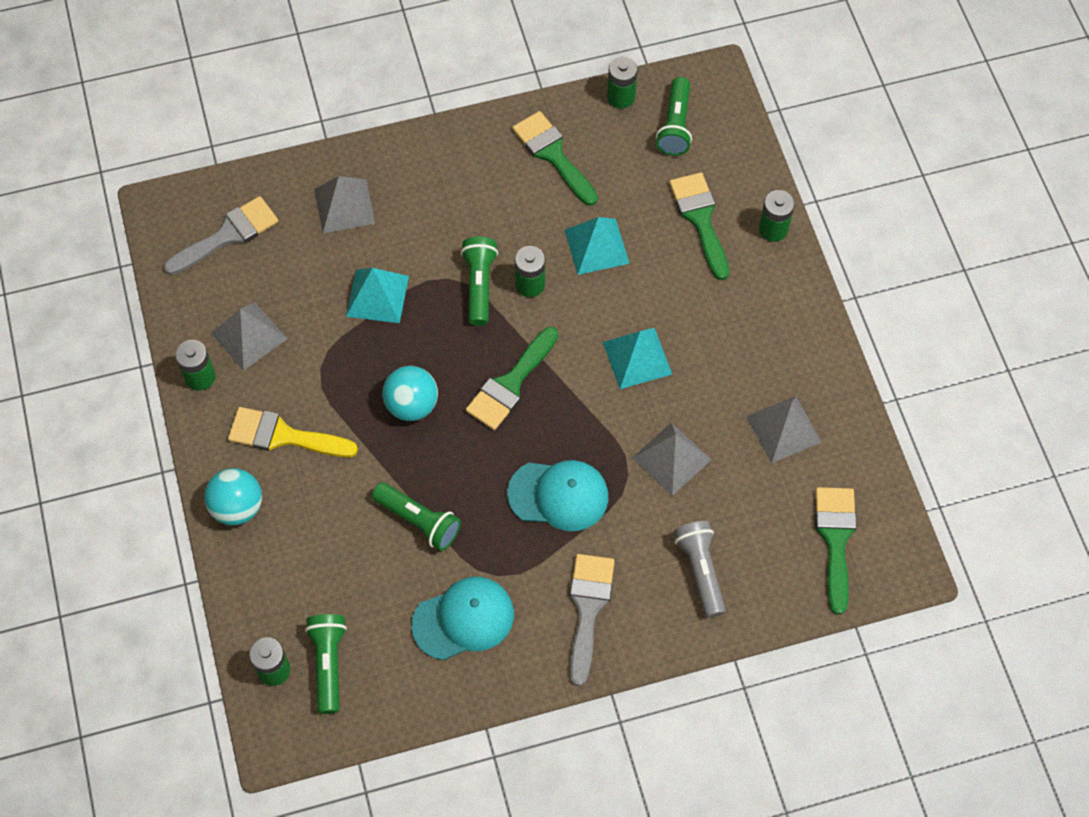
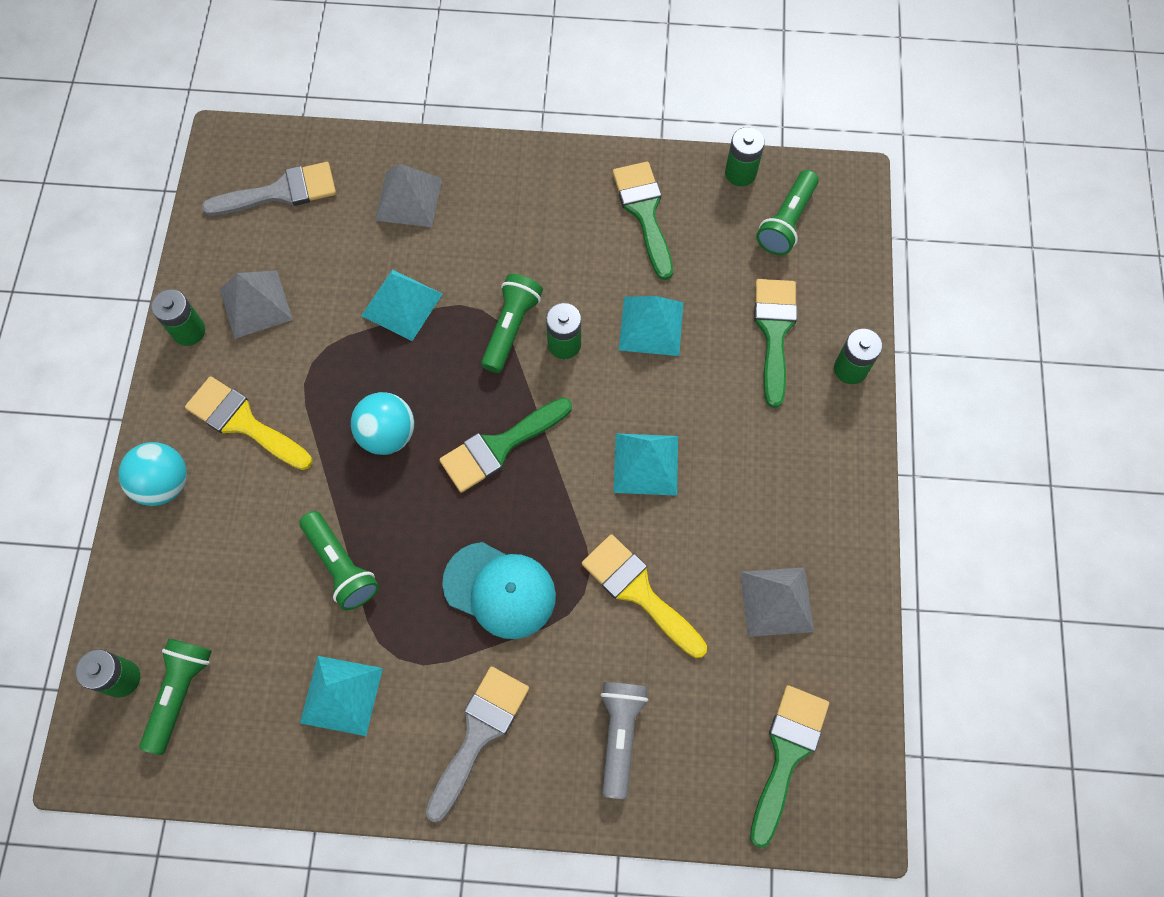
camera: 20 degrees right, 5 degrees up
turquoise cap [411,577,514,660] -> turquoise pyramid [300,656,383,736]
grey pyramid [632,423,712,496] -> yellow brush [582,534,707,658]

